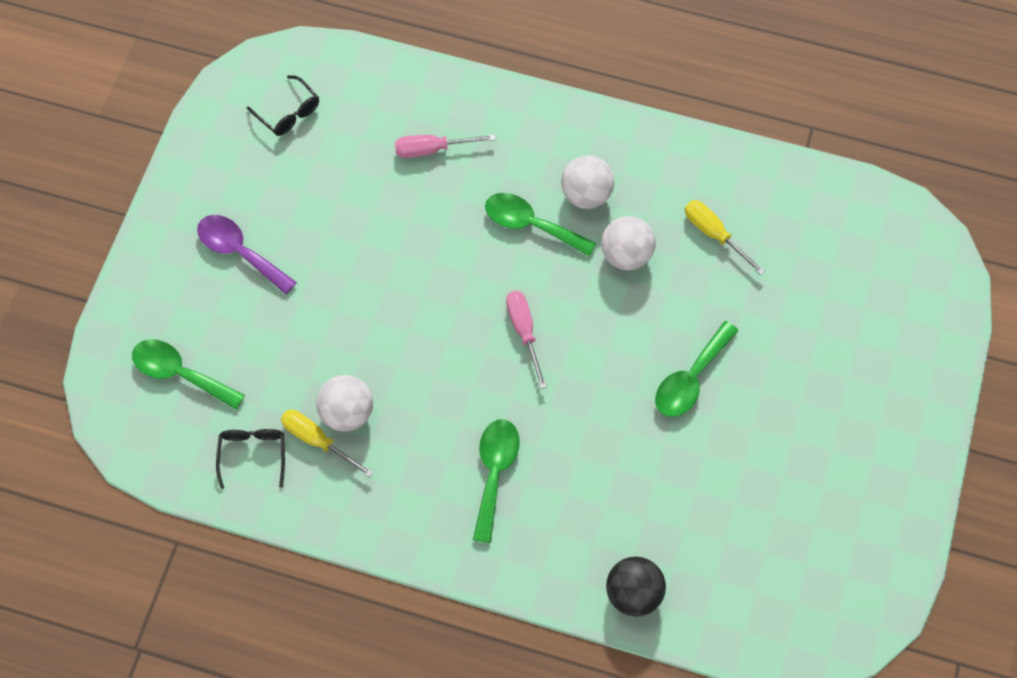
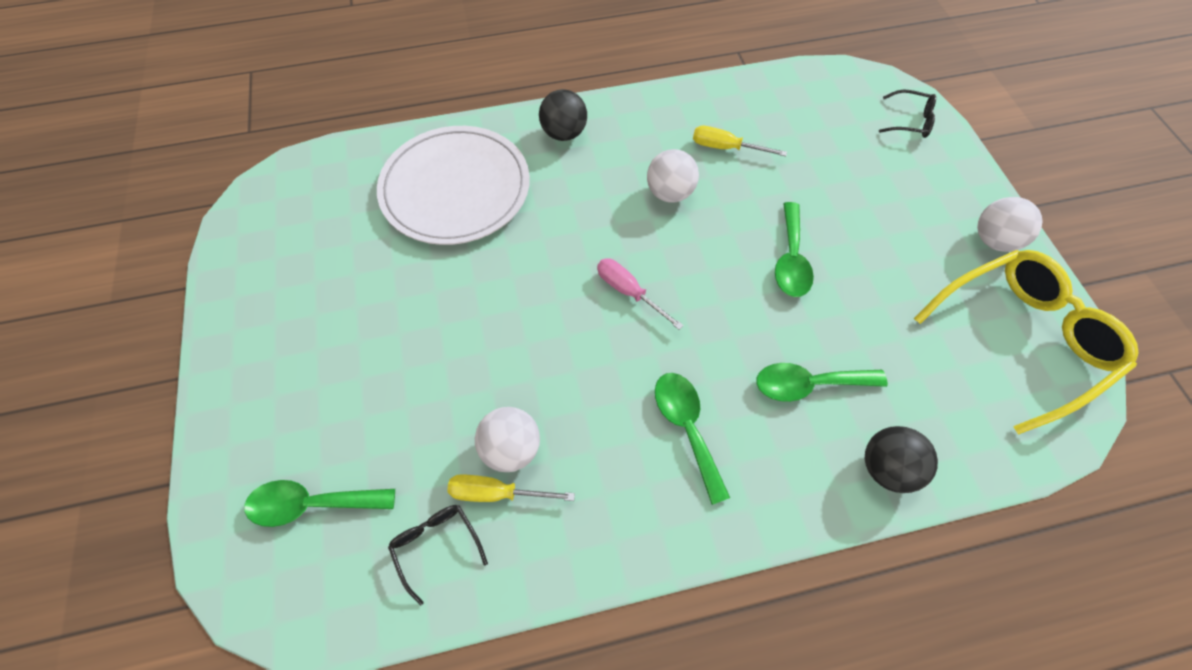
camera: 30 degrees left, 5 degrees down
purple spoon [197,215,297,295] -> none
black glasses [247,75,319,136] -> black glasses moved to [879,89,936,138]
pink screwdriver [395,134,496,158] -> white plate [377,126,530,245]
green spoon [485,193,596,256] -> green spoon moved to [756,363,888,402]
white ball [561,155,614,209] -> white ball moved to [977,197,1043,252]
none -> black ball [539,89,587,141]
none -> yellow glasses [914,250,1139,435]

